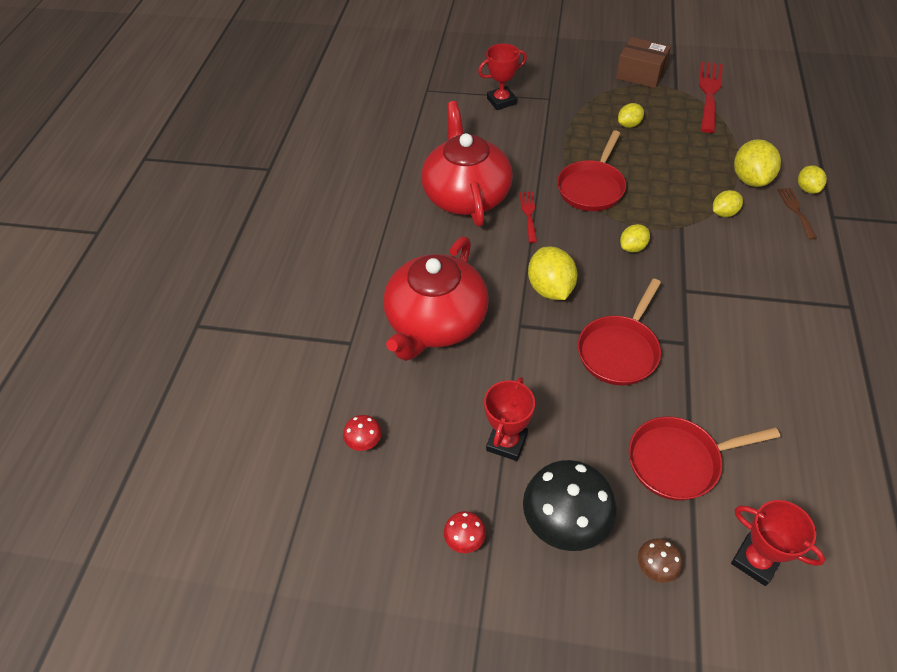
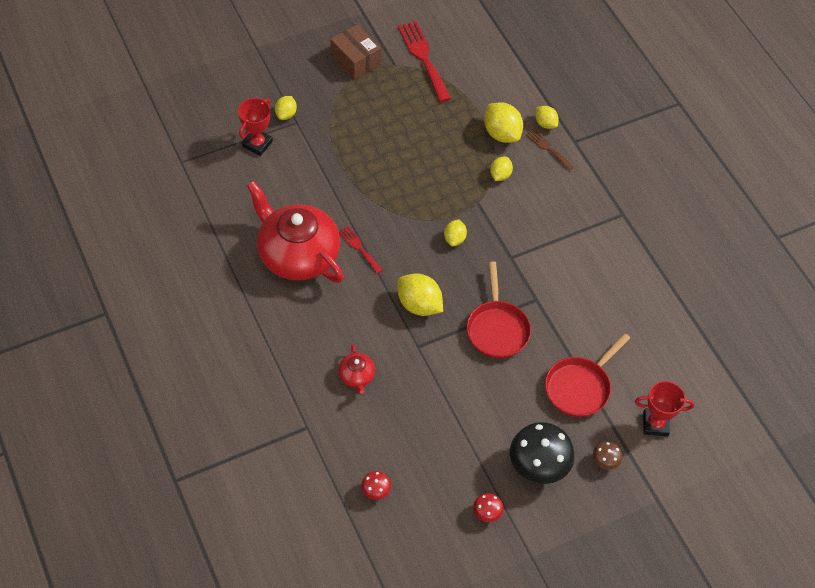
camera: 40 degrees left, 5 degrees up
red teapot [383,237,489,361] -> red teapot [338,344,375,394], size x0.43
red trophy [484,377,535,461] -> none
red pan [557,131,626,211] -> none
brown box [616,37,671,88] -> brown box turned 60 degrees clockwise [330,24,381,80]
yellow lemon [618,103,644,128] -> yellow lemon moved to [275,96,297,120]

